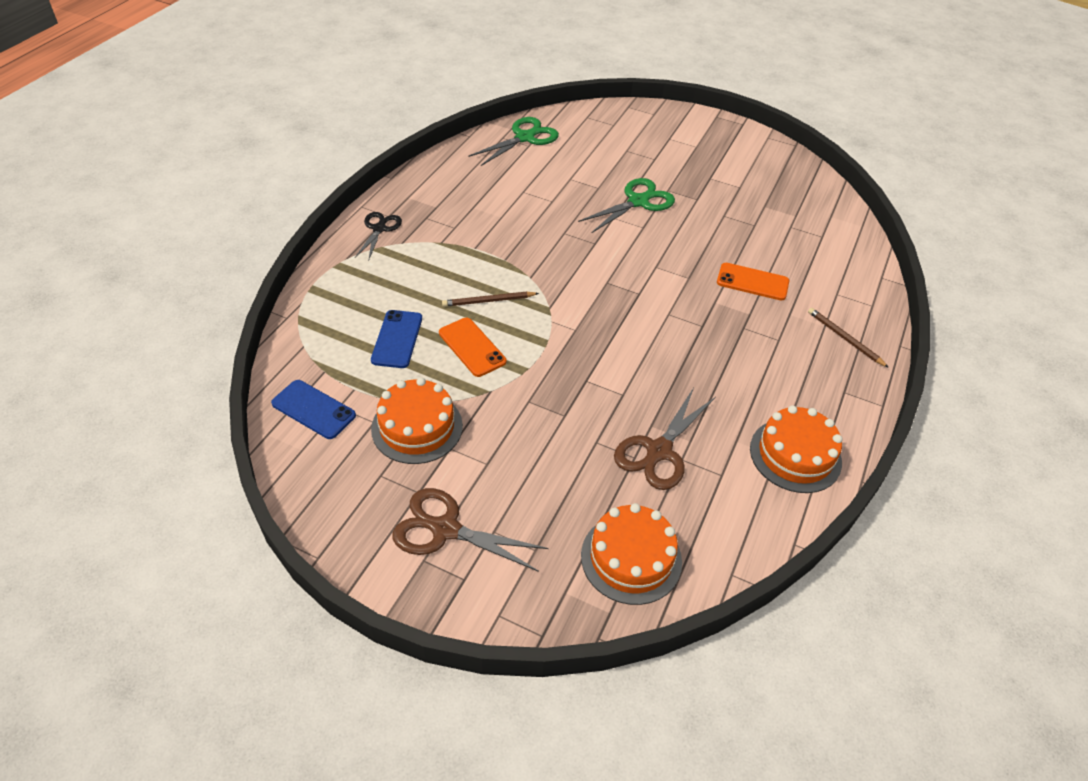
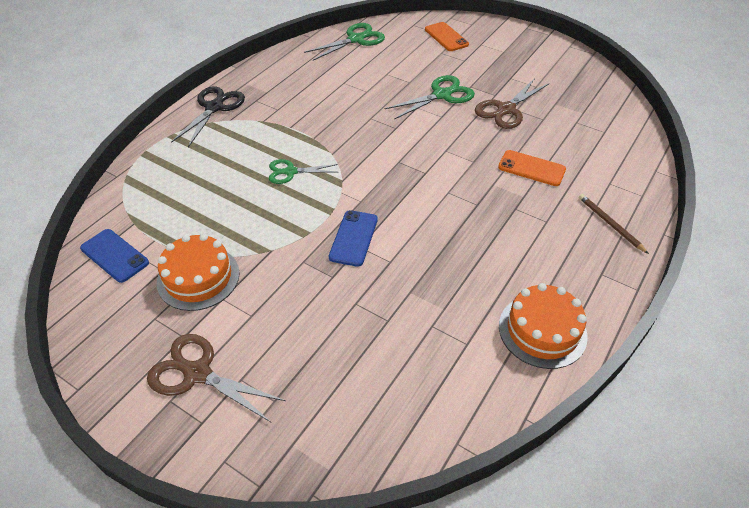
camera: 10 degrees right, 0 degrees up
black scissors [355,212,402,261] -> black scissors [171,86,245,147], size x1.52
blue phone [371,310,422,368] -> blue phone moved to [329,210,378,267]
orange phone [439,318,506,377] -> orange phone moved to [425,22,469,51]
brown pencil [442,292,539,307] -> green scissors [269,159,338,184]
orange cake [581,503,682,605] -> none
brown scissors [614,388,716,490] -> brown scissors moved to [475,78,549,129]

